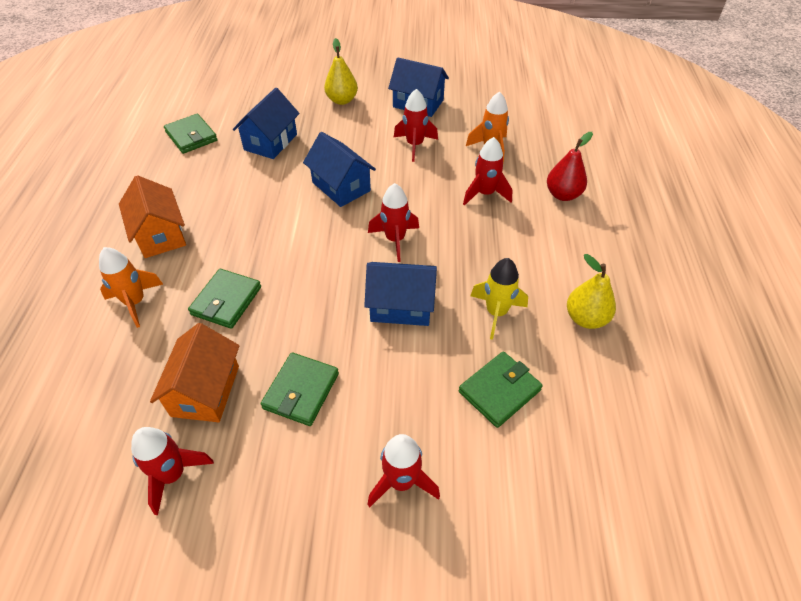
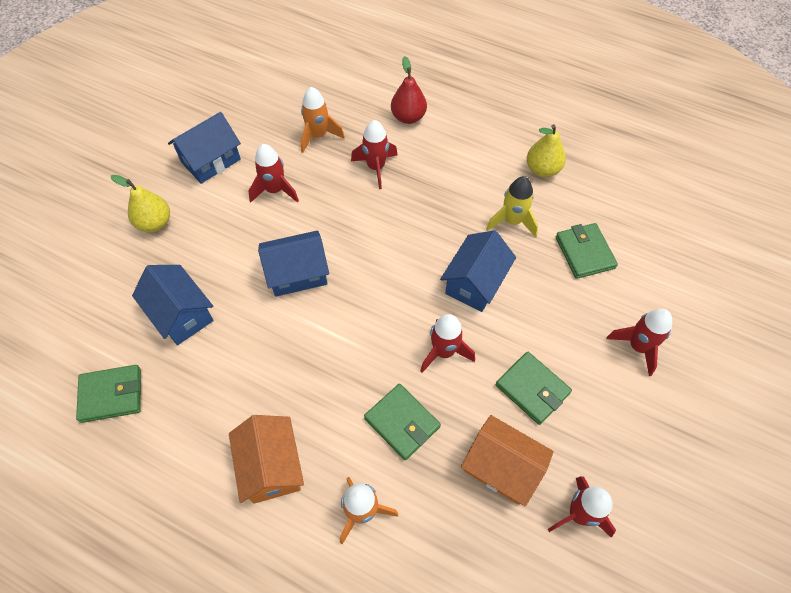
camera: 65 degrees left, 10 degrees up
orange house [119,175,186,258] -> orange house turned 75 degrees clockwise [229,415,304,504]
red rocket [368,183,419,262] -> red rocket moved to [420,314,475,373]

